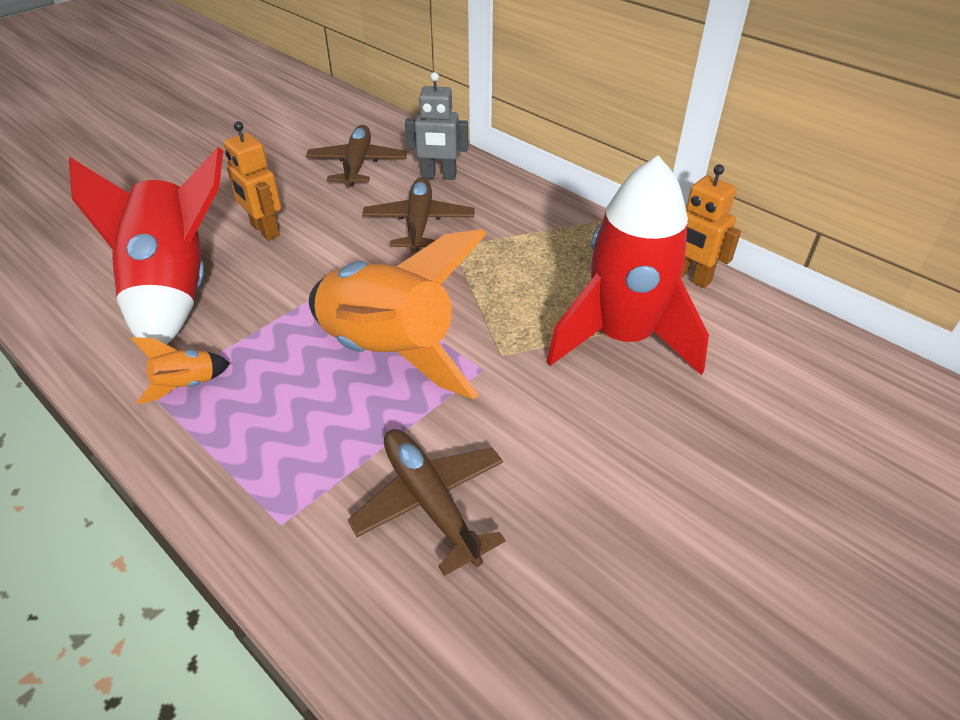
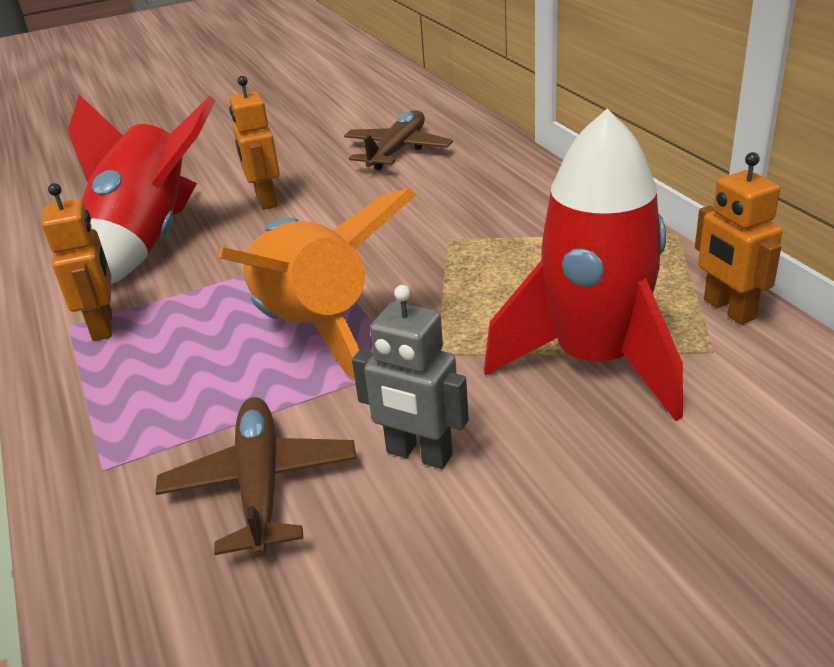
camera: 25 degrees right, 10 degrees down
orange rocket [131,337,230,404] -> orange robot [42,183,112,341]
brown plane [362,177,475,252] -> none
grey robot [405,72,468,180] -> grey robot moved to [352,285,469,469]

